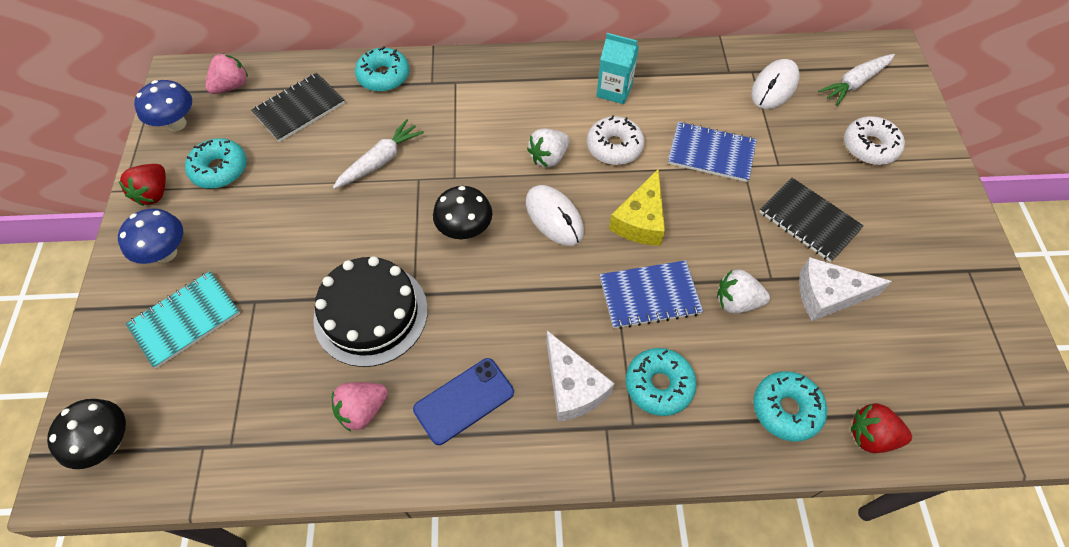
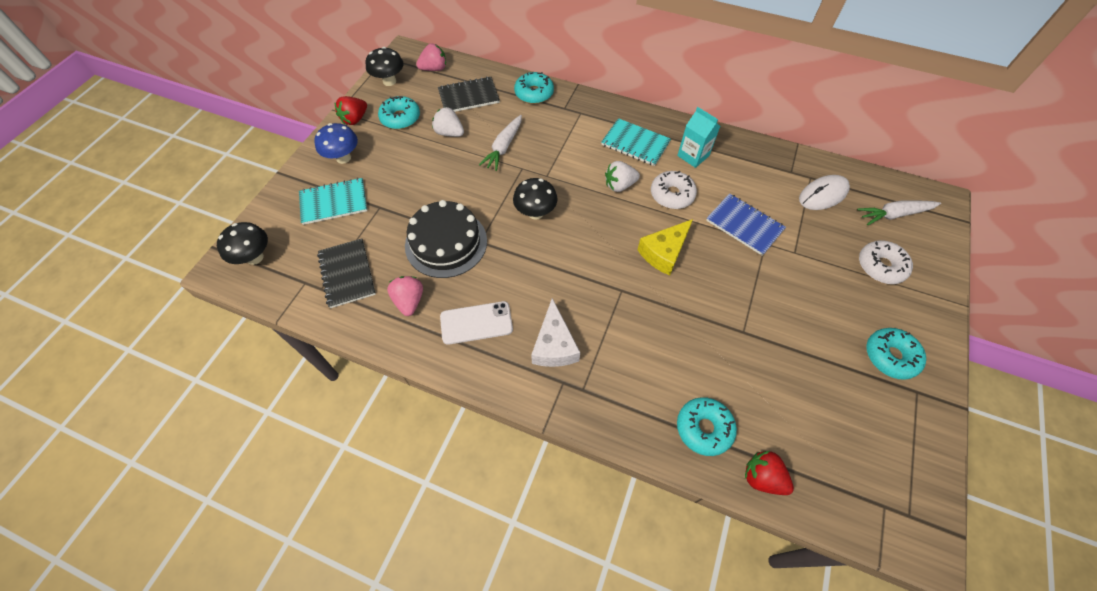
camera: 25 degrees right, 0 degrees up
blue mushroom [134,80,192,131] -> black mushroom [365,47,404,86]
pink strawberry [332,382,388,432] -> pink strawberry turned 90 degrees clockwise [387,276,423,316]
white carrot [333,119,424,189] -> white carrot turned 135 degrees clockwise [479,115,522,171]
blue phone [413,358,514,445] -> white phone [440,301,513,345]
white mouse [526,185,584,246] -> none
blue notebook [600,260,703,329] -> none
turquoise donut [626,348,696,416] -> turquoise donut moved to [867,328,926,380]
white strawberry [717,270,770,314] -> white strawberry moved to [432,107,464,137]
black notebook [759,177,864,262] -> black notebook moved to [317,239,376,308]
white cheese [799,257,892,321] -> none
none -> turquoise notebook [601,118,671,166]

